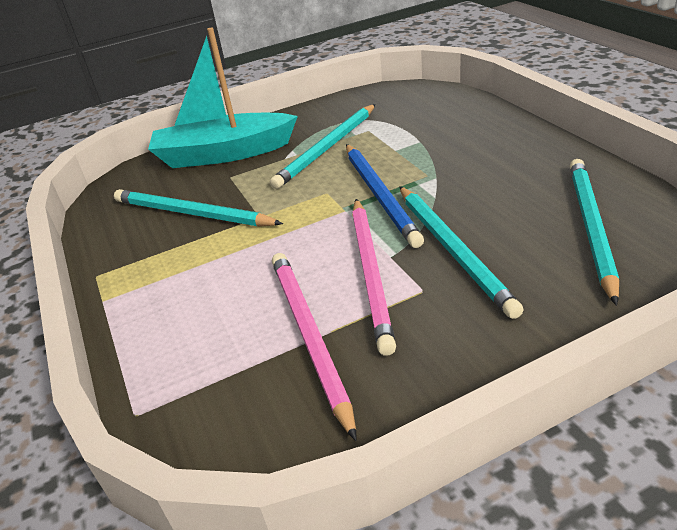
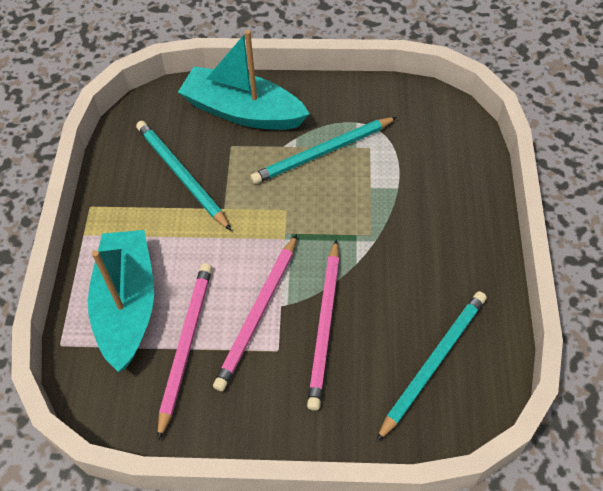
camera: 25 degrees right, 20 degrees up
blue pencil [346,144,424,248] -> none
turquoise pencil [399,186,523,319] -> pink pencil [307,239,340,411]
none -> turquoise boat [88,230,154,372]

